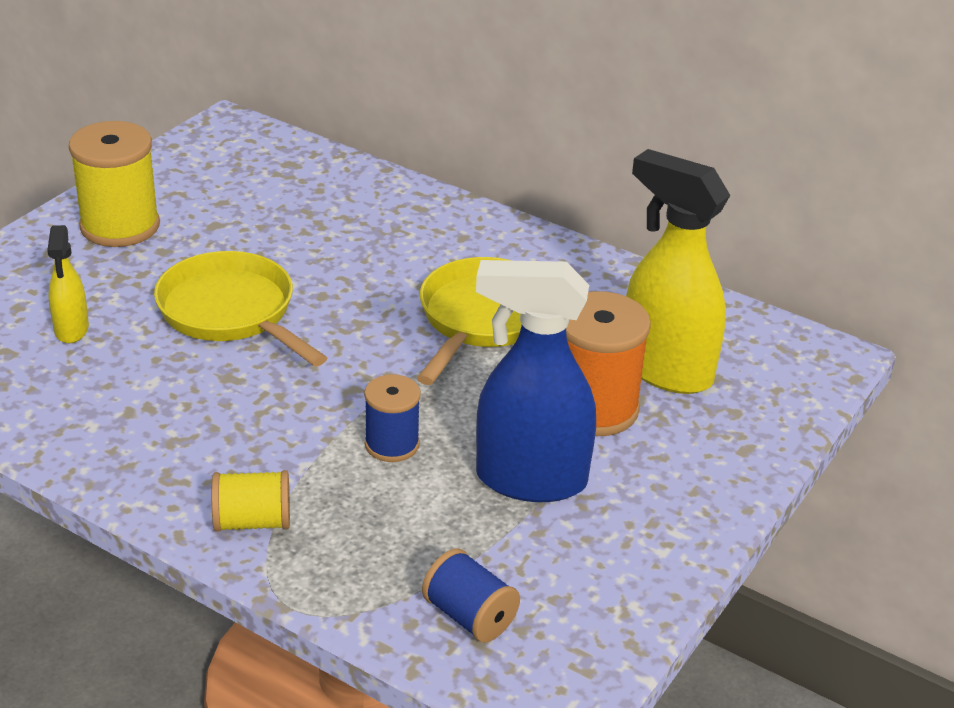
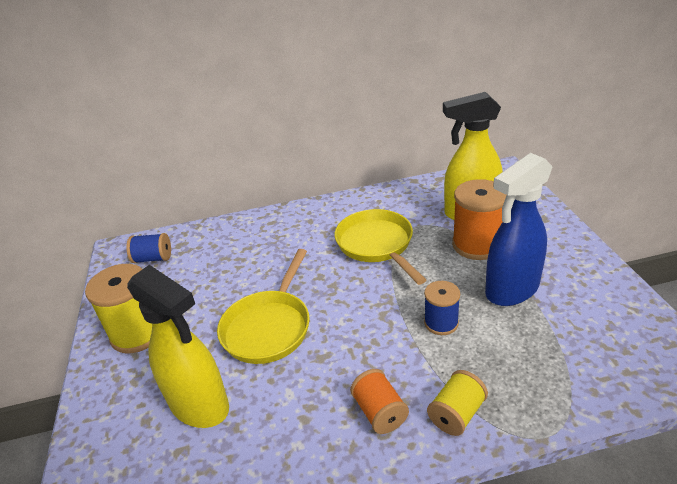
camera: 40 degrees left, 0 degrees up
yellow spray bottle [47,225,89,343] -> yellow spray bottle [127,265,229,428], size x1.96
yellow pan [154,251,327,367] -> yellow pan turned 75 degrees counterclockwise [217,249,310,364]
blue spool [422,548,520,643] -> blue spool moved to [126,233,171,263]
none -> orange spool [350,369,409,434]

